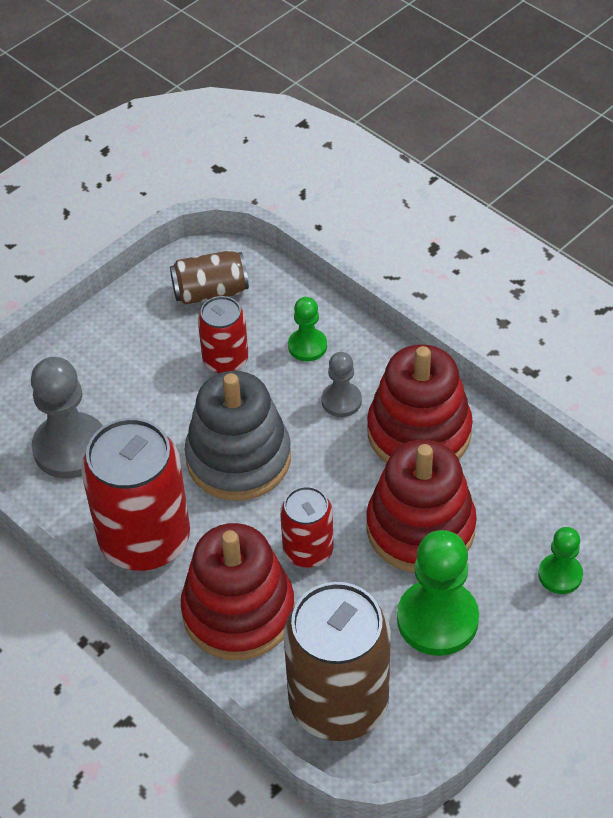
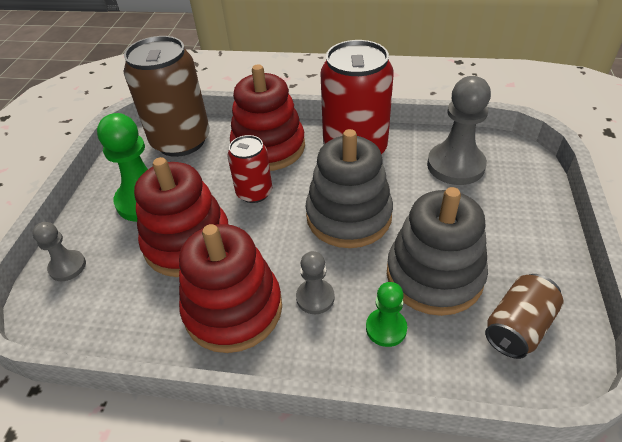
camera: 145 degrees right, 5 degrees down
red can [198,296,248,373] -> grey stacking toy [387,187,488,316]
green pawn [538,527,583,594] -> grey pawn [32,222,86,281]

